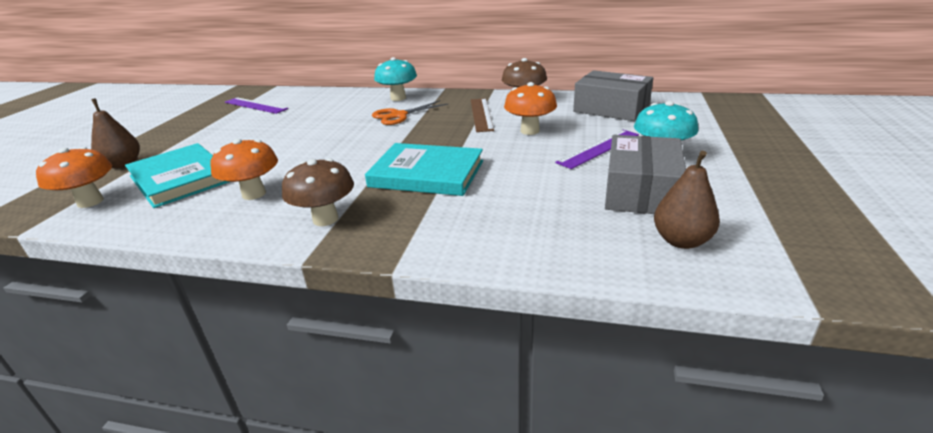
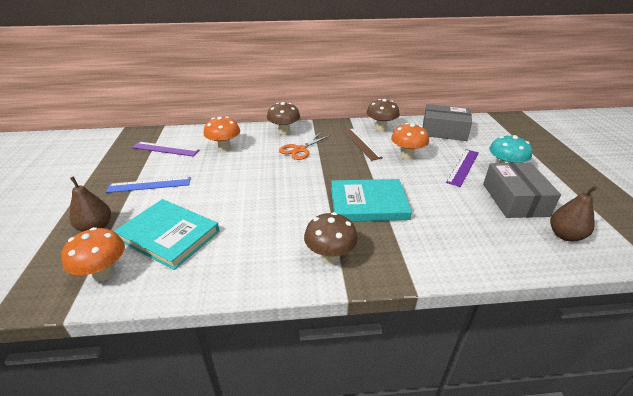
camera: 20 degrees left, 5 degrees up
orange mushroom [210,139,278,200] -> orange mushroom moved to [204,116,240,152]
turquoise mushroom [374,57,417,101] -> brown mushroom [267,102,300,135]
none -> blue ruler [106,177,191,193]

